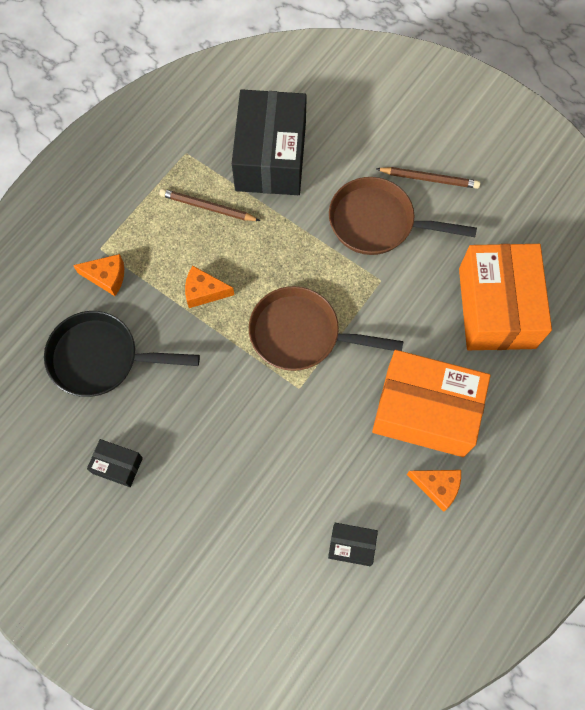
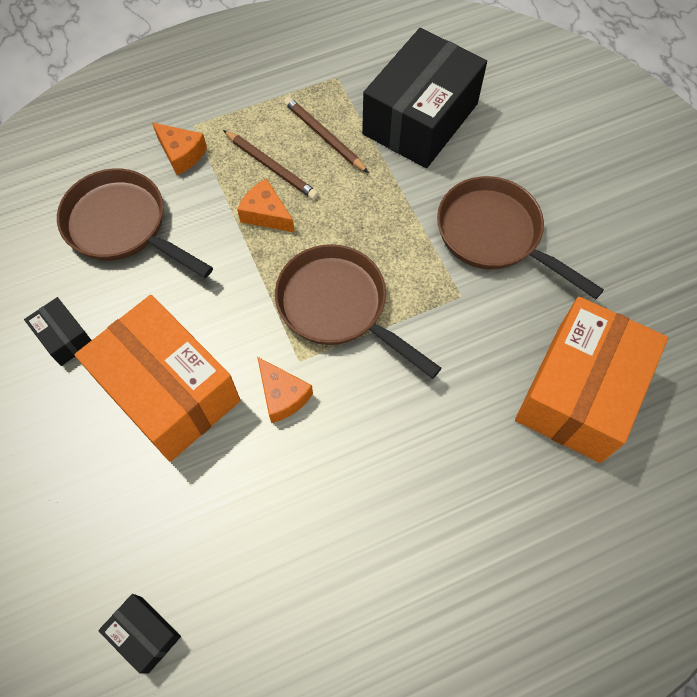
camera: 30 degrees right, 5 degrees down
black pan [44,311,200,397] -> brown pan [57,168,213,278]
black box [328,523,378,566] -> black box moved to [98,594,181,674]
orange box [372,350,491,457] -> orange box moved to [75,295,240,462]
brown pencil [376,167,480,189] -> brown pencil moved to [223,130,319,200]
orange cheese [407,470,461,512] -> orange cheese moved to [257,357,313,423]

